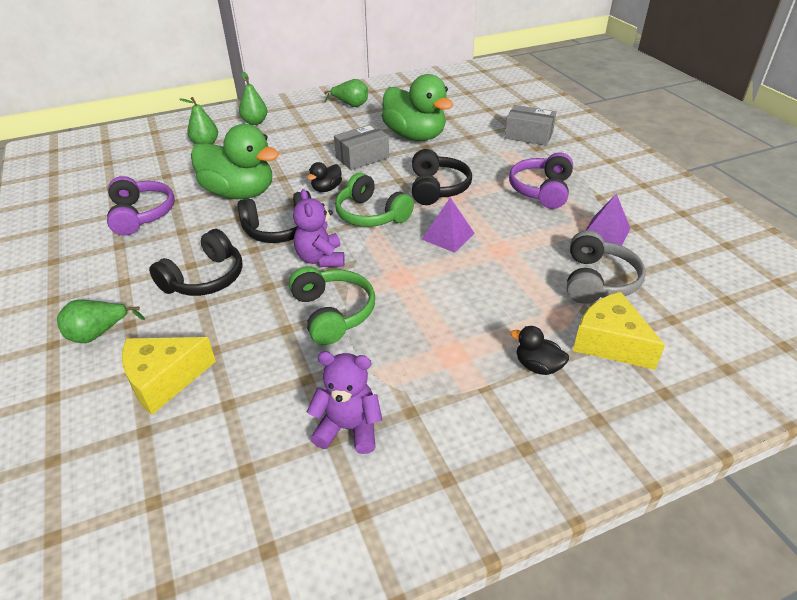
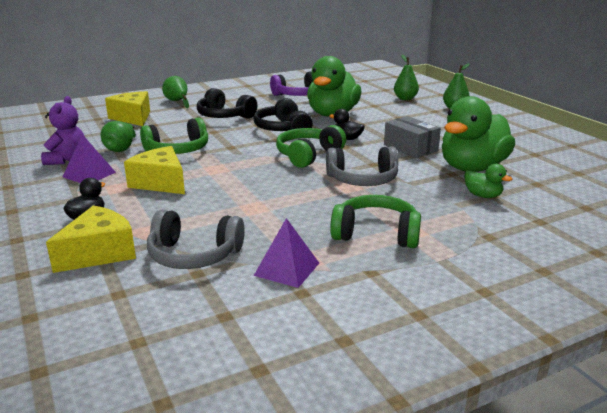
camera: 85 degrees right, 15 degrees down
purple teddy bear [293,189,345,267] -> none
green pear [324,79,368,107] -> green pear moved to [101,121,136,152]
black headphones [412,149,472,205] -> grey headphones [326,147,398,186]
purple pyramid [422,198,475,253] -> purple pyramid moved to [63,134,116,183]
grey box [505,105,556,146] -> none
purple headphones [509,153,573,209] -> green headphones [330,195,421,248]
none -> yellow cheese [124,146,185,194]
none -> green duck [464,164,512,198]

